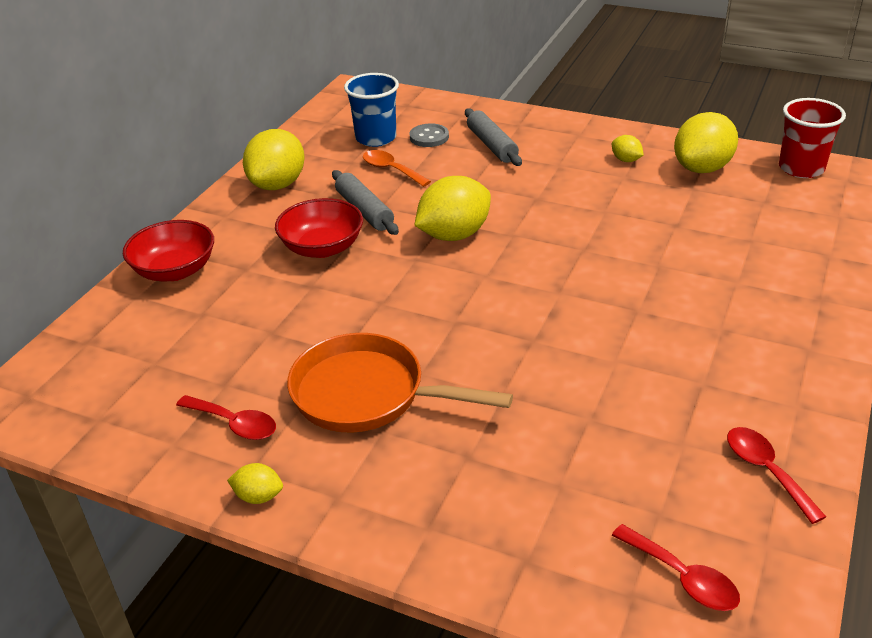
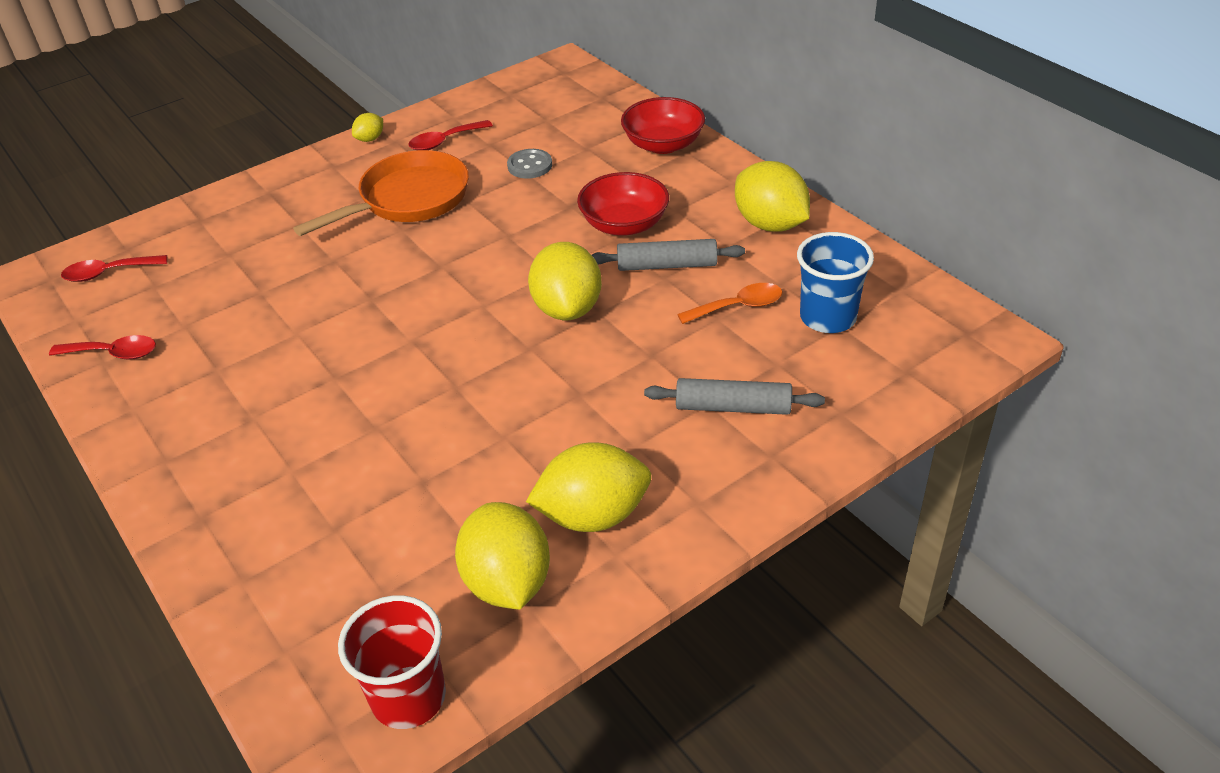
camera: 120 degrees right, 5 degrees up
grey button [410,123,449,147] -> grey button moved to [507,149,552,179]
yellow lemon [612,135,644,162] -> yellow lemon [526,442,651,532], size x2.15

